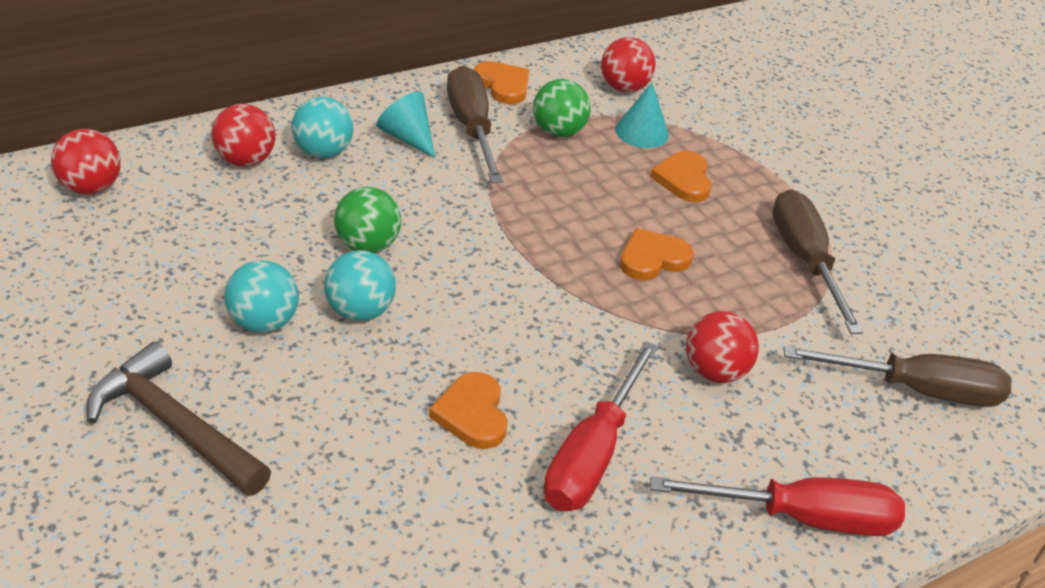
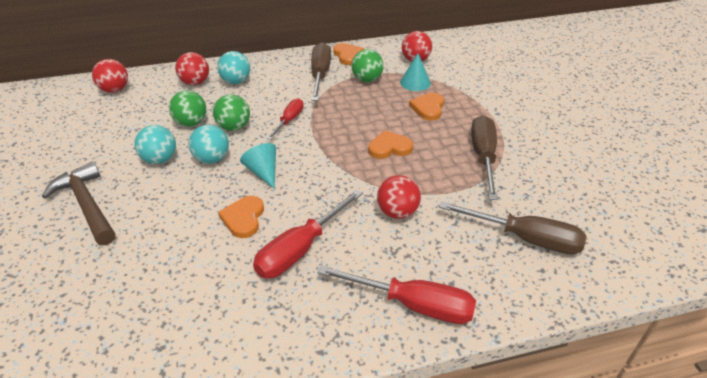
camera: 20 degrees right, 0 degrees up
turquoise cone [376,92,435,158] -> turquoise cone moved to [240,143,276,189]
none -> green ball [169,90,206,127]
none -> red screwdriver [267,98,304,140]

